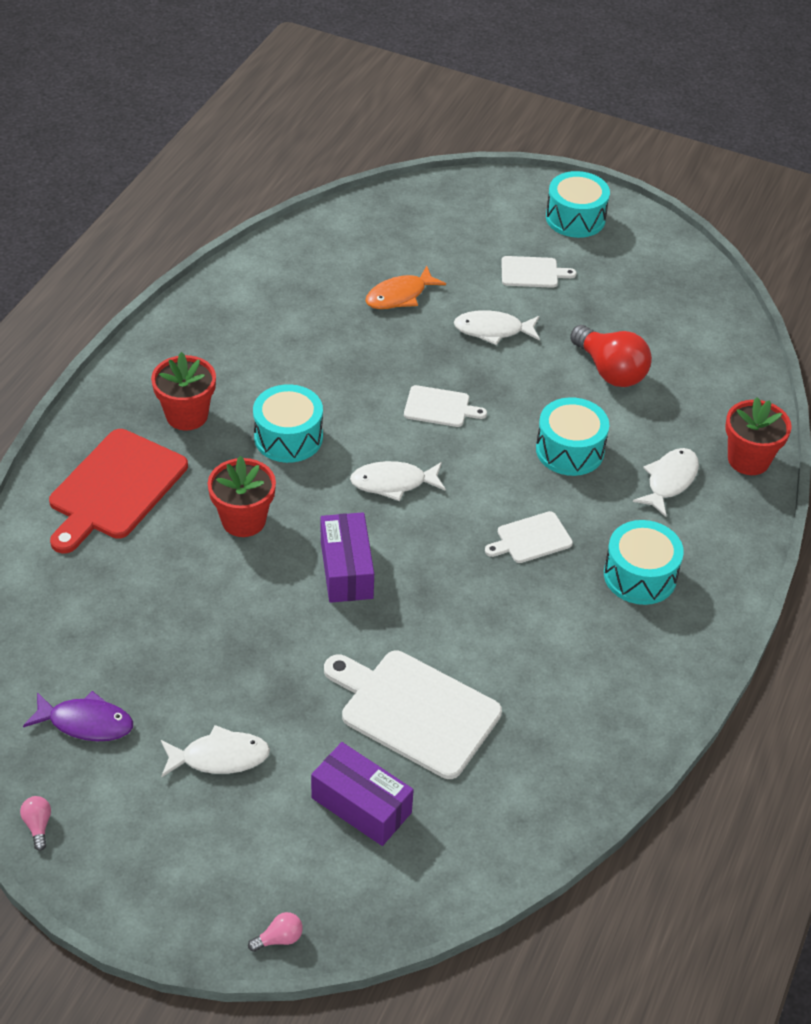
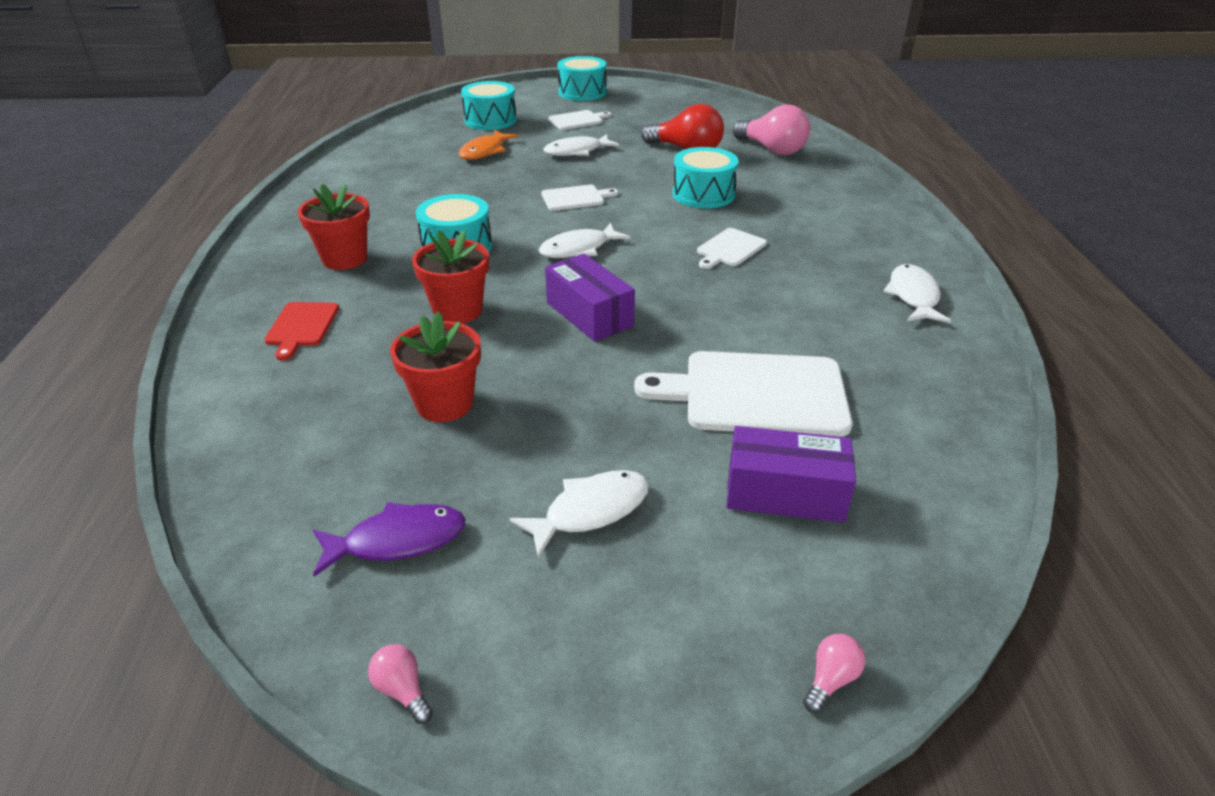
camera: 25 degrees left, 10 degrees down
red cutting board [49,429,188,554] -> red cutting board [264,302,339,360], size x0.52
turquoise drum [604,520,684,605] -> turquoise drum moved to [461,81,517,130]
white fish [633,448,699,517] -> white fish moved to [883,264,951,323]
red flower pot [725,397,792,475] -> red flower pot moved to [390,312,481,422]
none -> pink light bulb [733,105,810,155]

